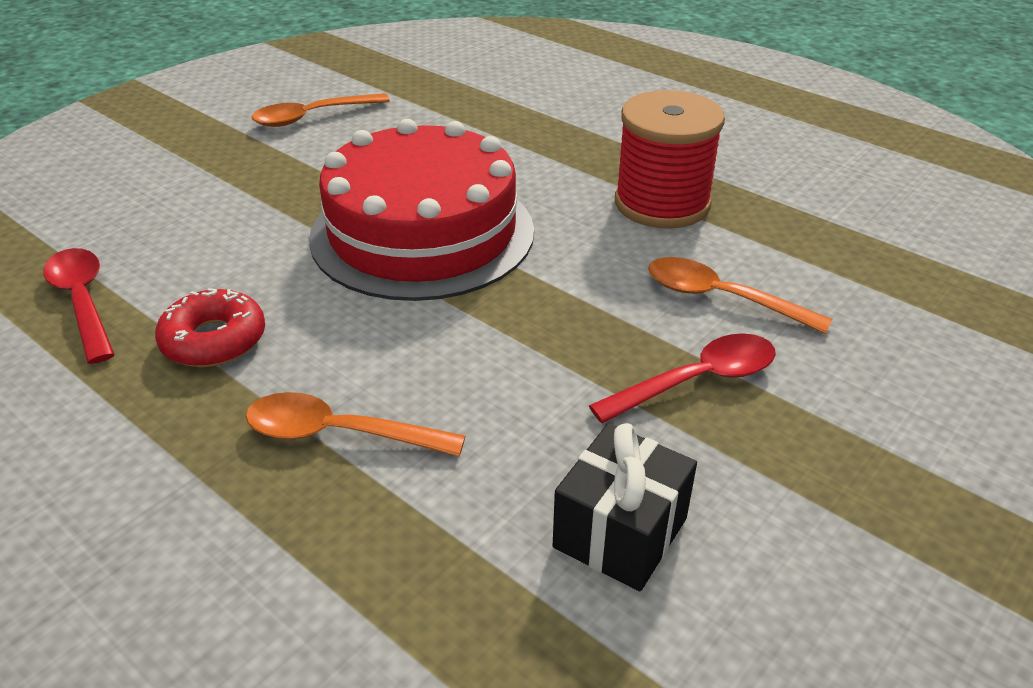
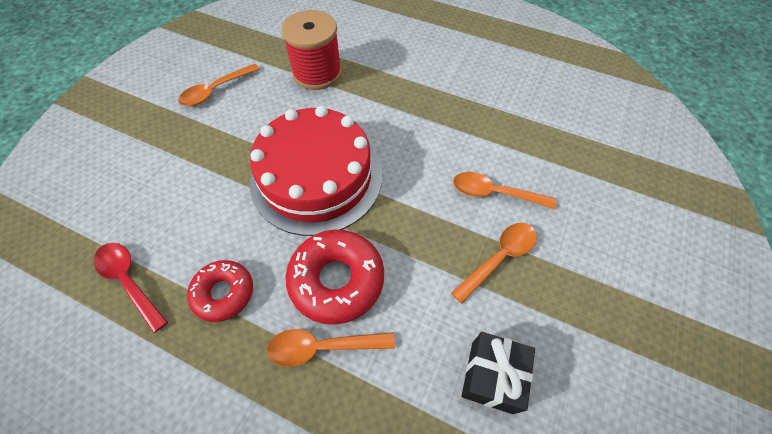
camera: 15 degrees left, 20 degrees up
red spoon [589,333,776,423] -> orange spoon [451,223,537,304]
red spool [615,90,725,229] -> red spool moved to [281,10,342,90]
none -> red donut [285,229,384,325]

